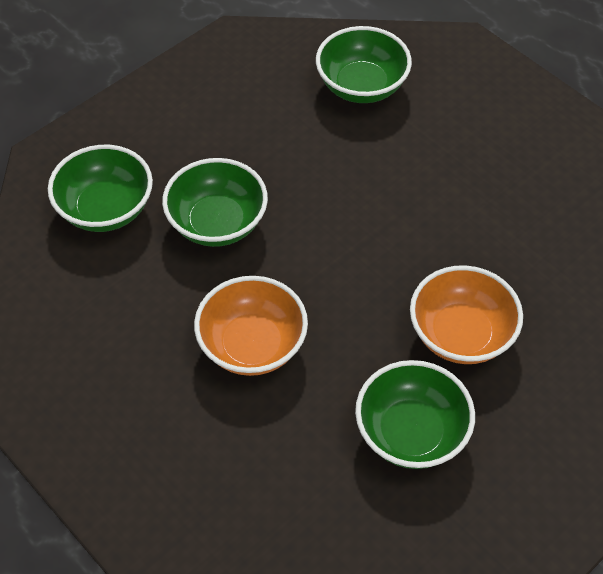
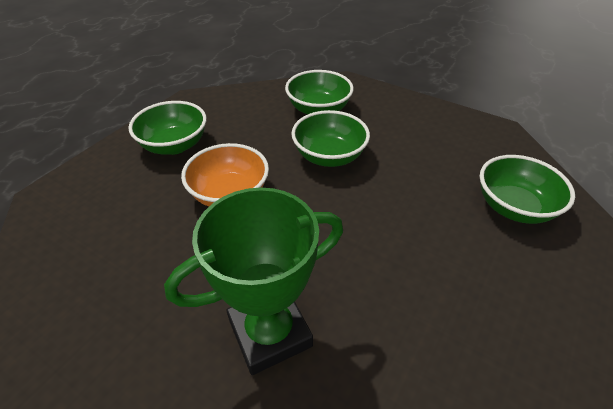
camera: 75 degrees right, 10 degrees down
green bowl [355,360,475,469] -> green bowl moved to [128,101,207,155]
orange bowl [410,265,523,364] -> green trophy [164,187,343,375]

